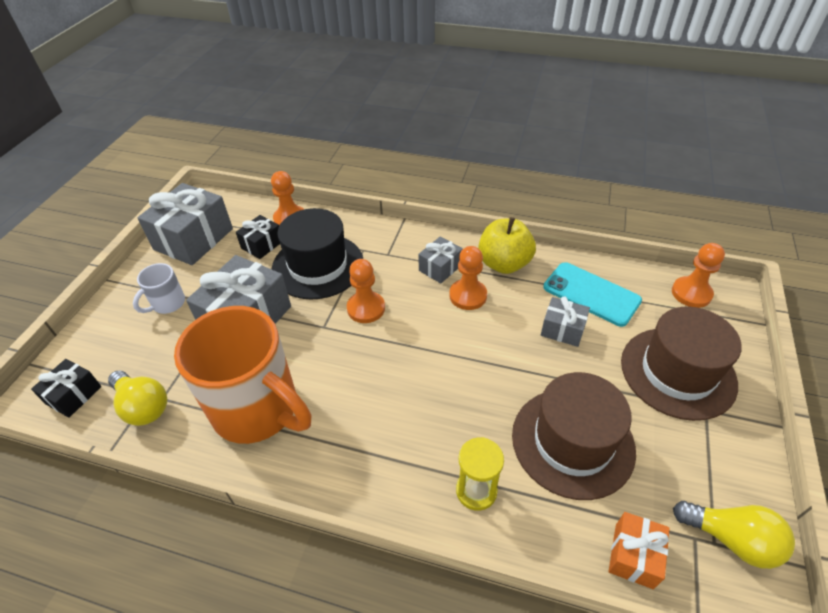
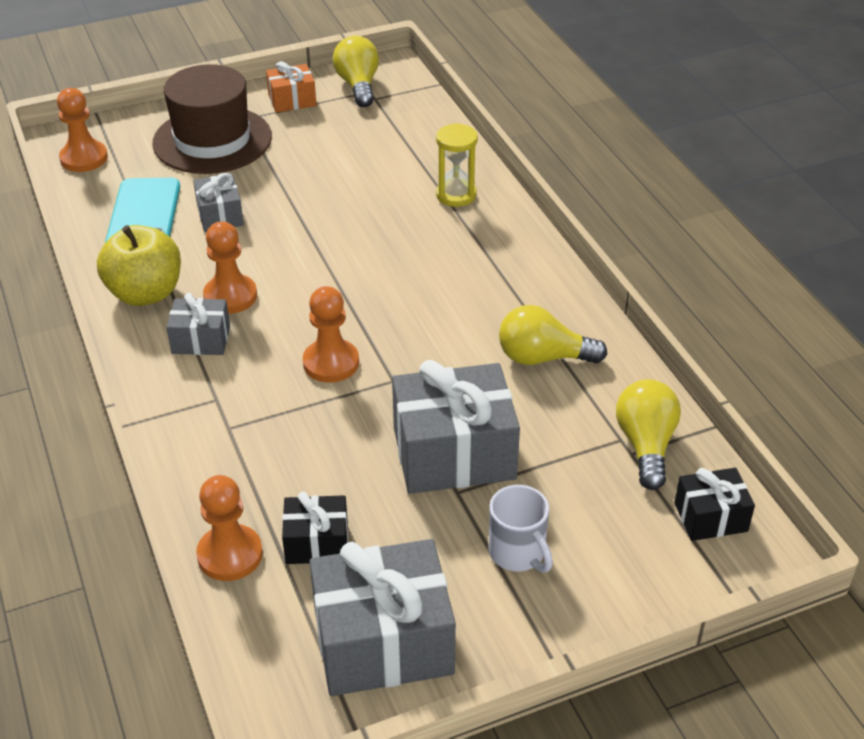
camera: 130 degrees left, 5 degrees down
white mug [133,263,185,314] -> white mug turned 60 degrees clockwise [489,485,553,573]
orange mug [174,306,311,444] -> yellow light bulb [499,305,607,365]
black hat [272,208,363,300] -> none
brown hat [512,372,636,500] -> none
orange gift [608,512,670,589] -> orange gift moved to [266,61,316,113]

